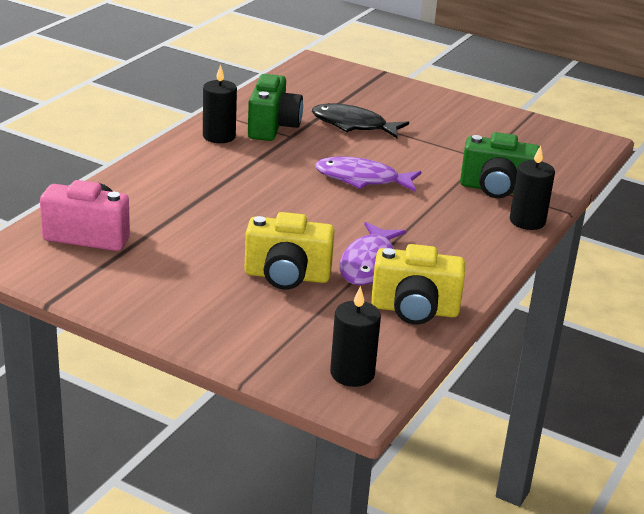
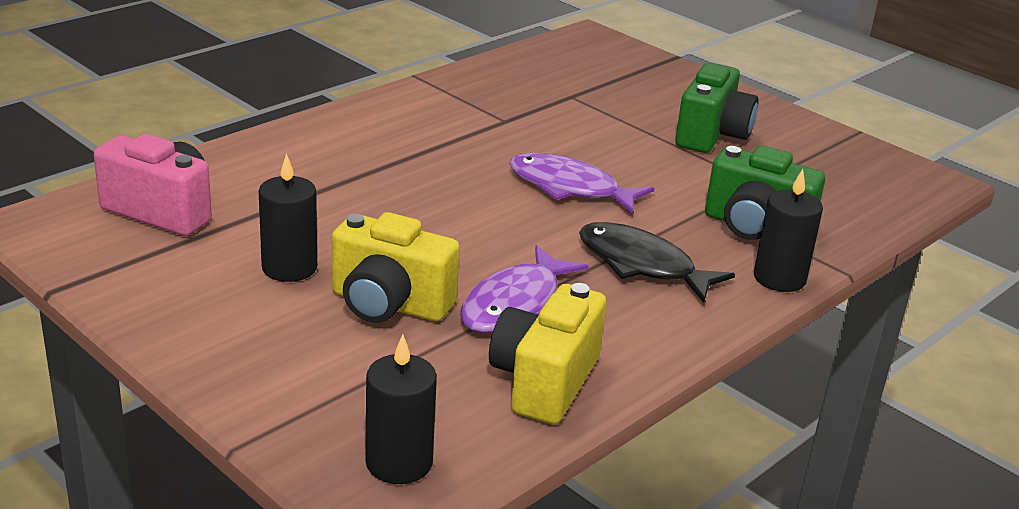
camera: 15 degrees right, 0 degrees up
black candle [203,64,237,143] -> black candle moved to [259,153,317,282]
green camera [248,74,303,141] -> green camera moved to [675,63,759,153]
black fish [312,103,409,138] -> black fish moved to [579,222,735,303]
yellow camera [371,244,465,324] -> yellow camera turned 90 degrees clockwise [489,283,606,425]

